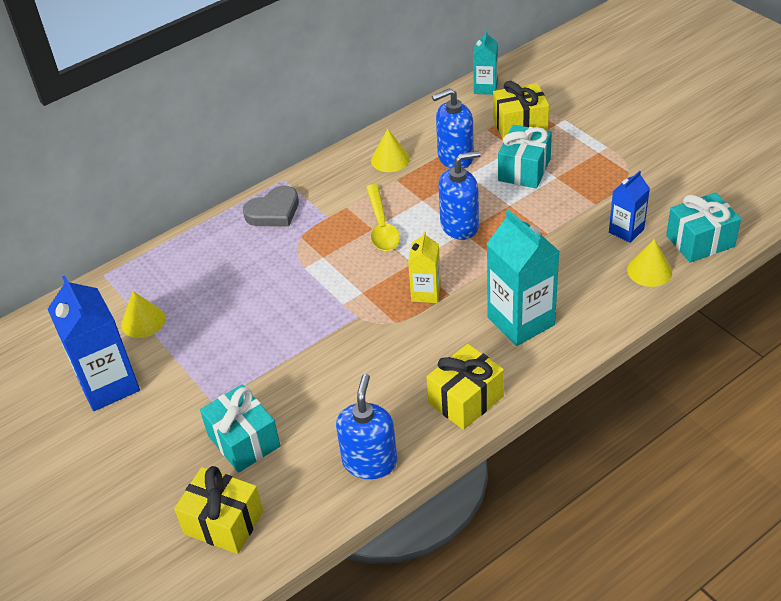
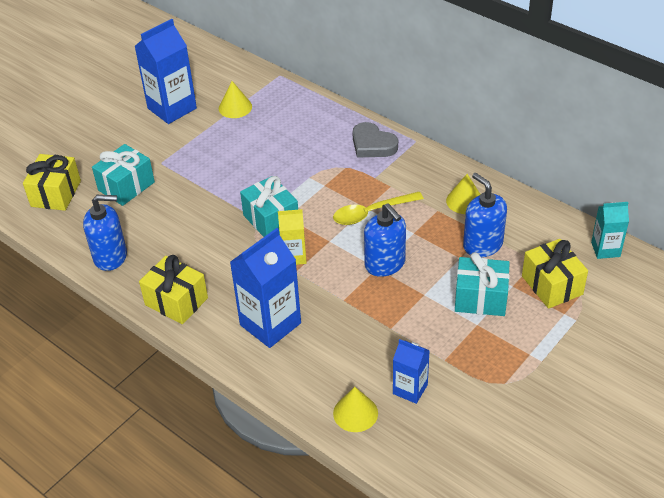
camera: 75 degrees right, 0 degrees up
turquoise carton [487,210,560,346] -> blue carton [230,228,301,348]
turquoise gift [666,192,741,263] -> turquoise gift moved to [240,176,298,237]

